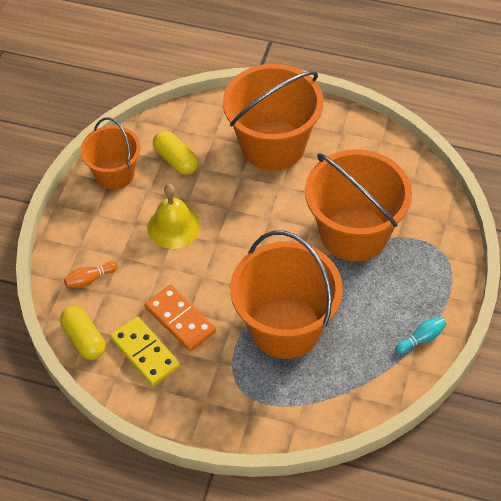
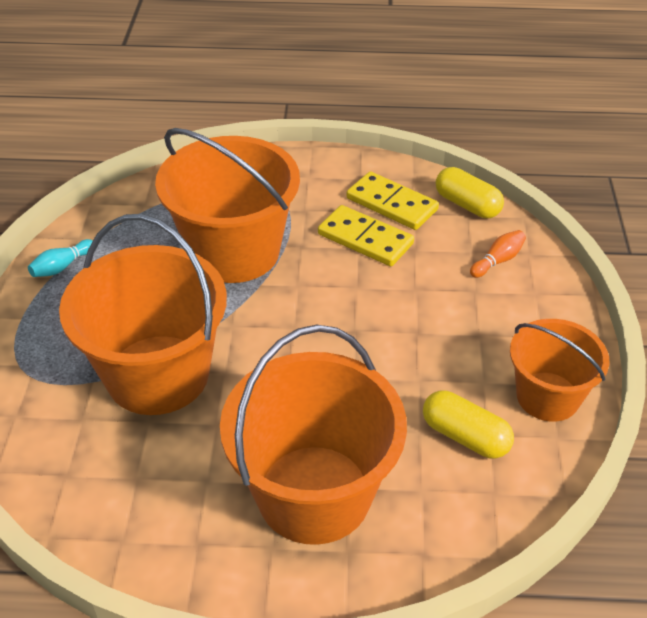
camera: 165 degrees right, 10 degrees down
orange domino [145,285,216,351] -> yellow domino [318,205,414,266]
yellow bell [148,184,200,249] -> none

